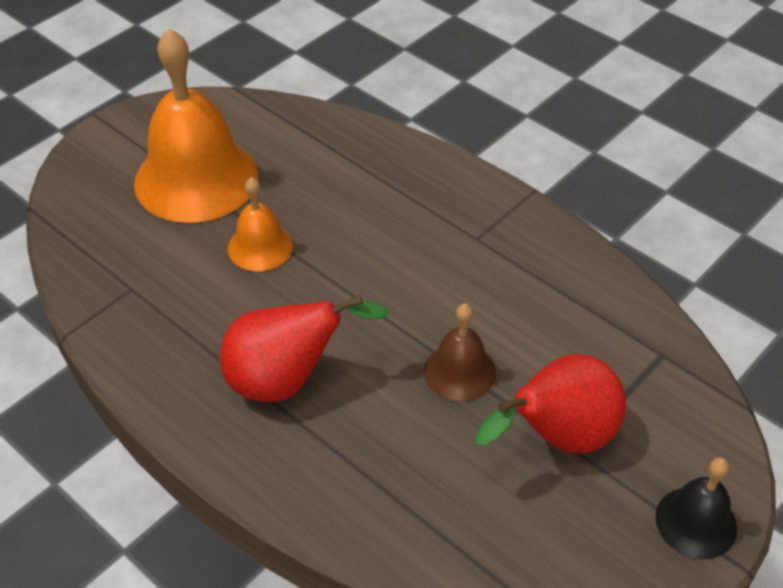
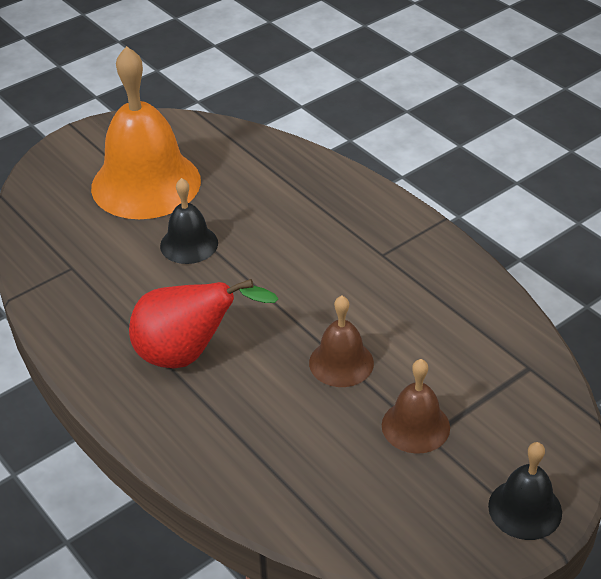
camera: 10 degrees right, 5 degrees down
orange bell [228,177,293,271] -> black bell [160,178,218,264]
red pear [476,354,626,453] -> brown bell [382,359,450,454]

